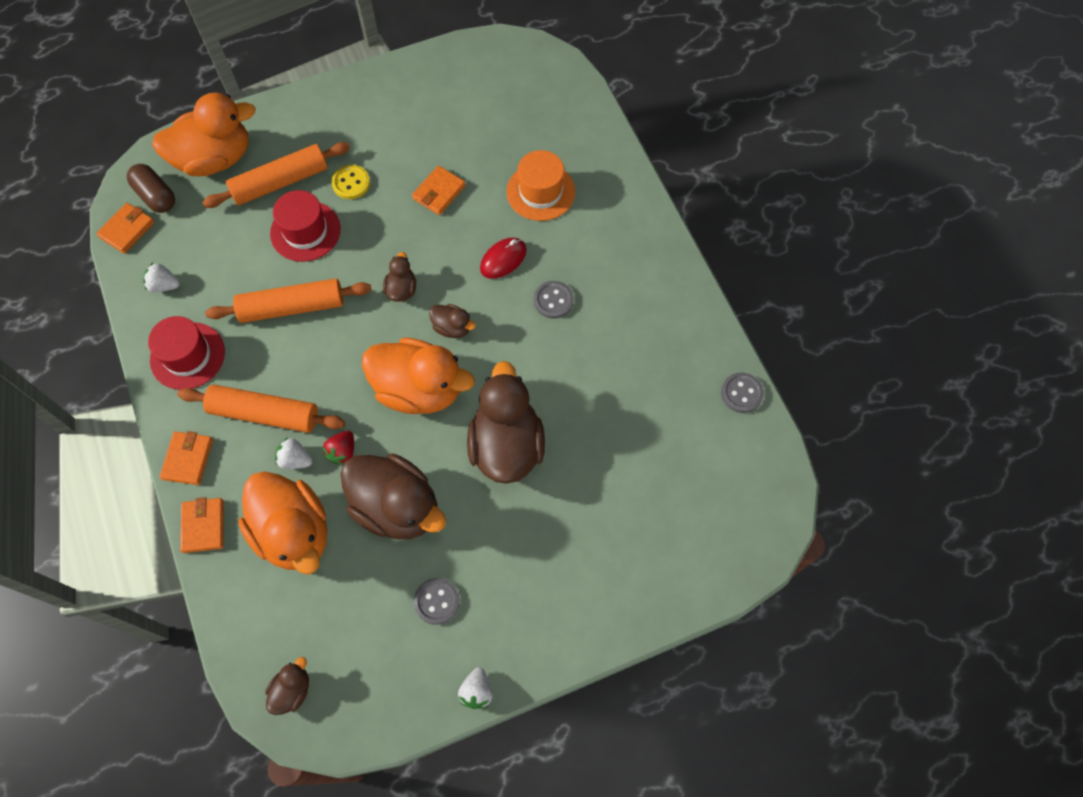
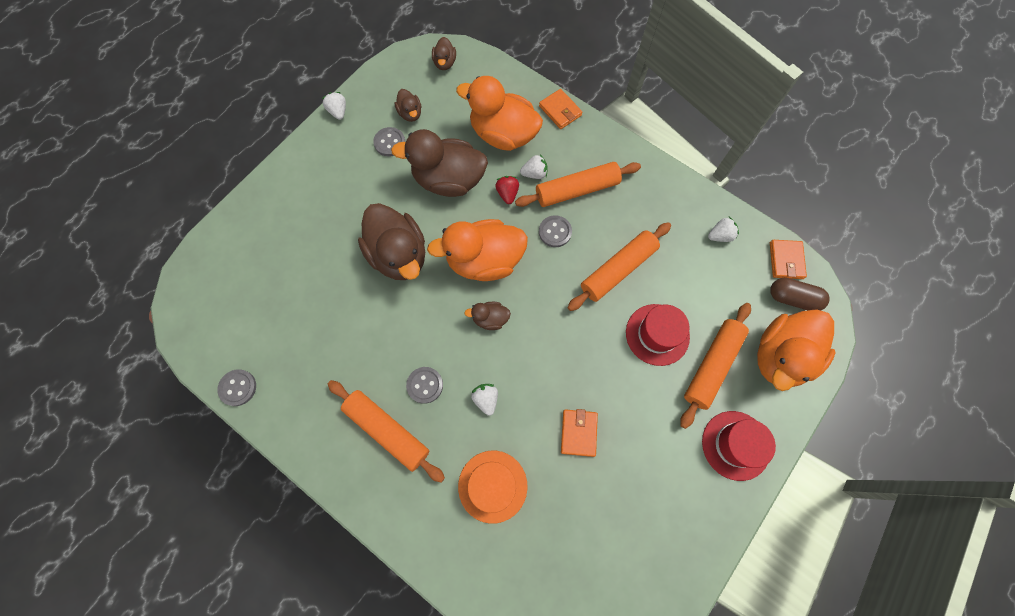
camera: 150 degrees right, 5 degrees up
red hat [148,316,225,390] -> red hat moved to [702,411,776,481]
orange wallet [160,431,213,485] -> none
yellow button [331,165,370,199] -> none
brown duck [383,252,416,302] -> brown duck moved to [395,89,421,122]
red mouse [480,238,527,279] -> white strawberry [471,384,498,416]
none -> orange rolling pin [328,380,445,483]
none -> grey button [539,215,572,247]

